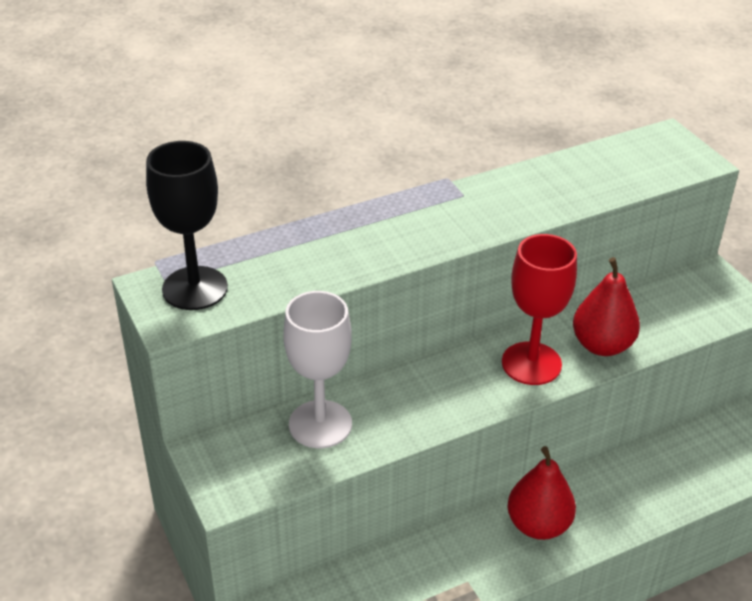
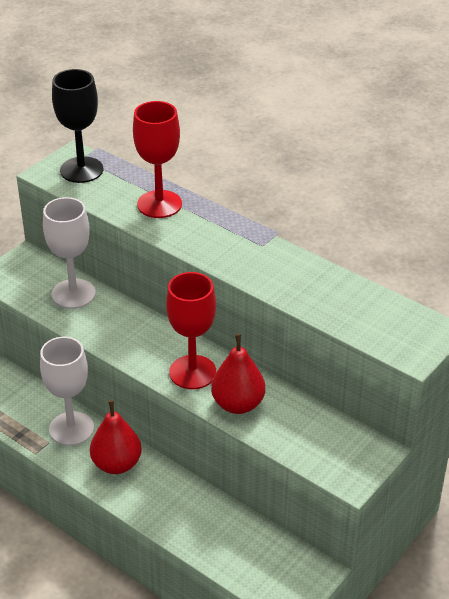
camera: 65 degrees right, 0 degrees up
none -> white goblet [40,337,94,446]
none -> red goblet [133,101,182,218]

